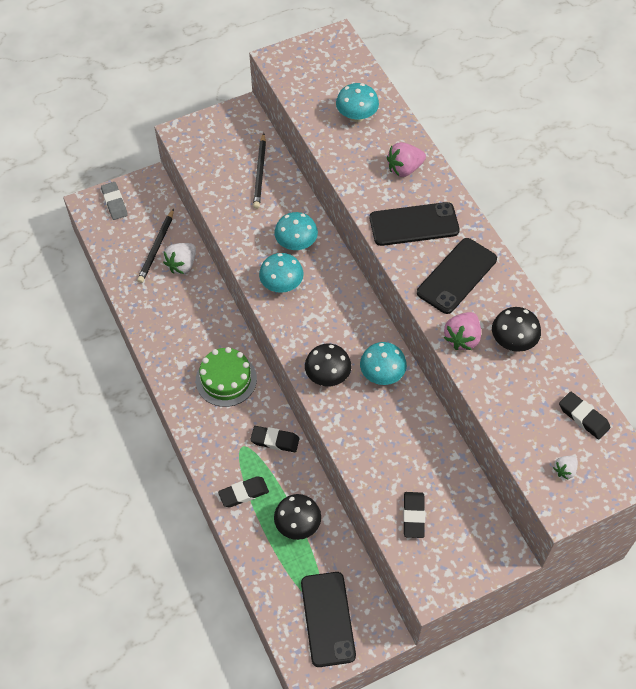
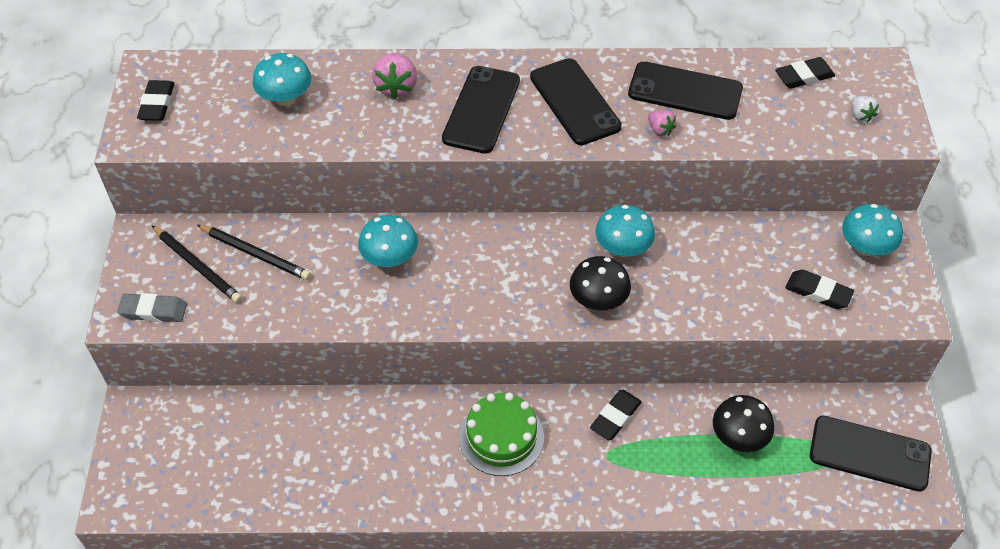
camera: 65 degrees left, 5 degrees down
grey eraser [101,182,128,220] -> grey eraser moved to [117,293,187,322]
black pencil [137,209,174,283] -> black pencil moved to [152,226,242,303]
white strawberry [163,243,196,274] -> none
black eraser [218,476,269,507] -> black eraser moved to [137,80,174,121]
turquoise mushroom [259,253,304,293] -> turquoise mushroom moved to [842,204,903,256]
pink strawberry [444,312,481,350] -> pink strawberry [648,110,676,136], size x0.58
black mushroom [492,307,541,352] -> black phone [628,61,743,120]

